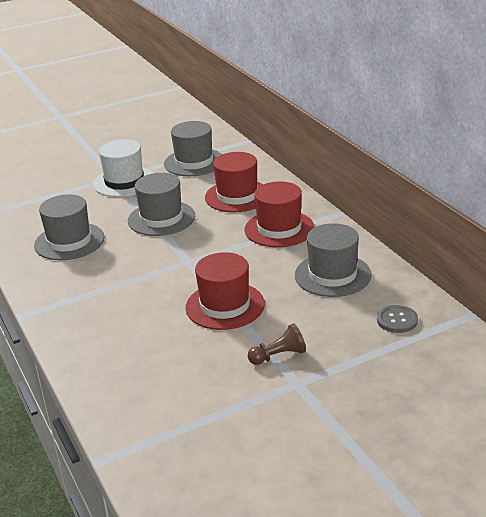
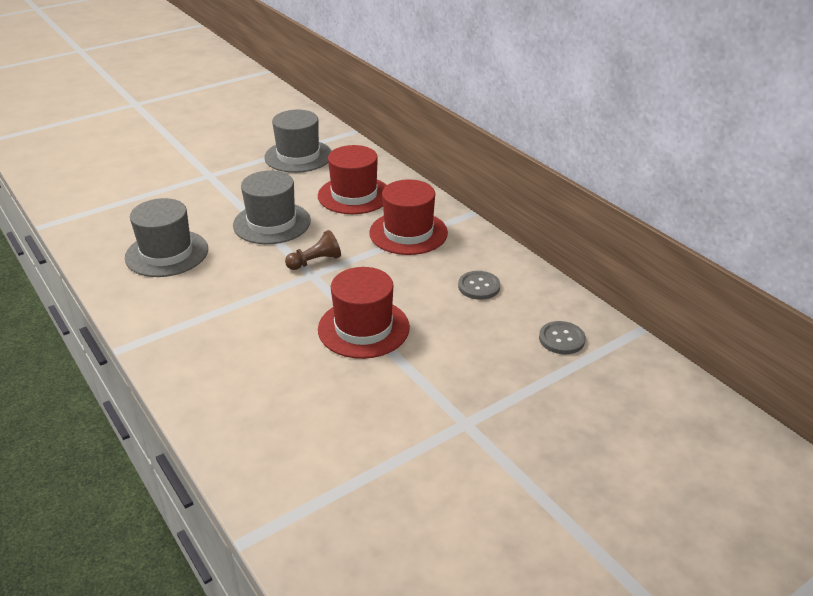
camera: 10 degrees left, 5 degrees up
white hat [93,139,153,197] -> none
brown pawn [248,323,306,365] -> brown pawn moved to [285,230,341,270]
grey hat [295,223,372,297] -> grey button [458,271,500,300]

